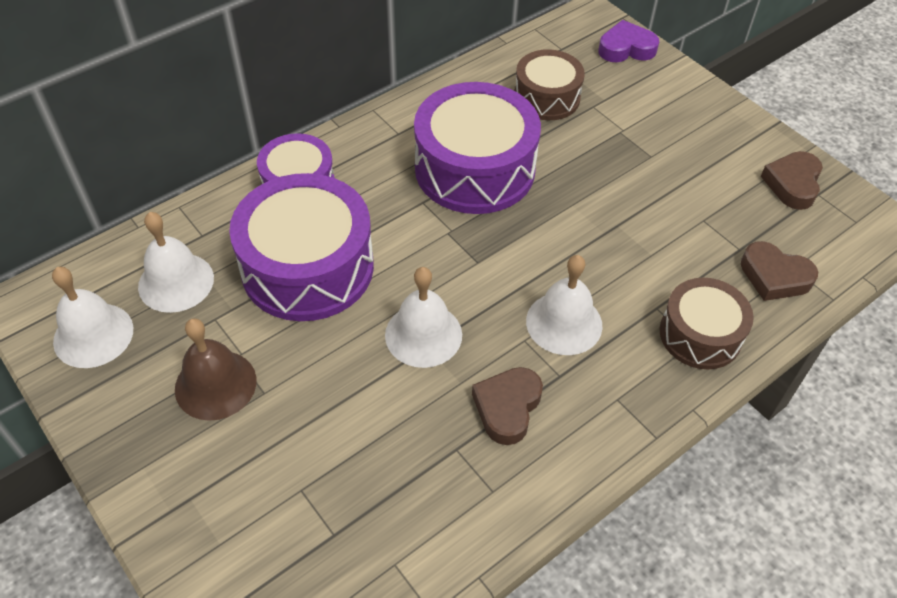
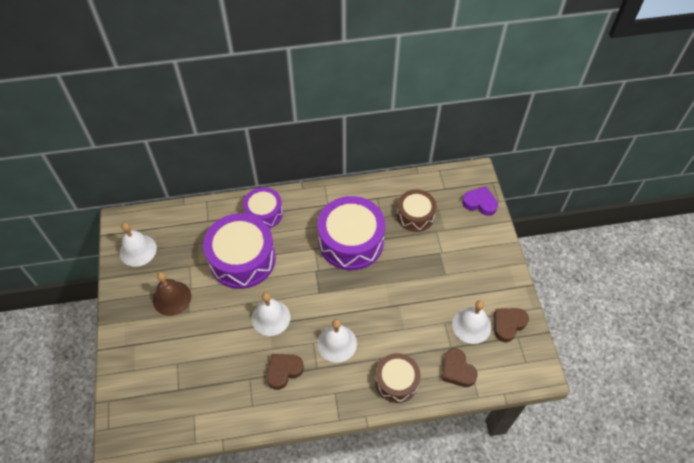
camera: 30 degrees right, 5 degrees up
white bell [138,212,214,313] -> white bell moved to [452,300,491,344]

